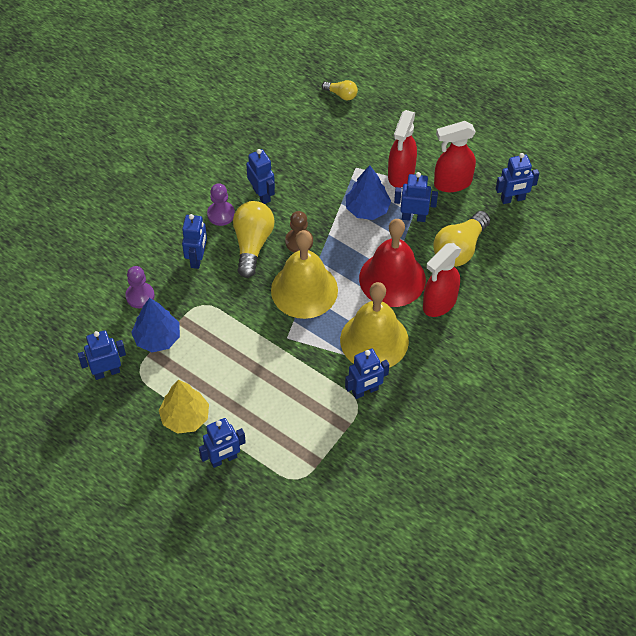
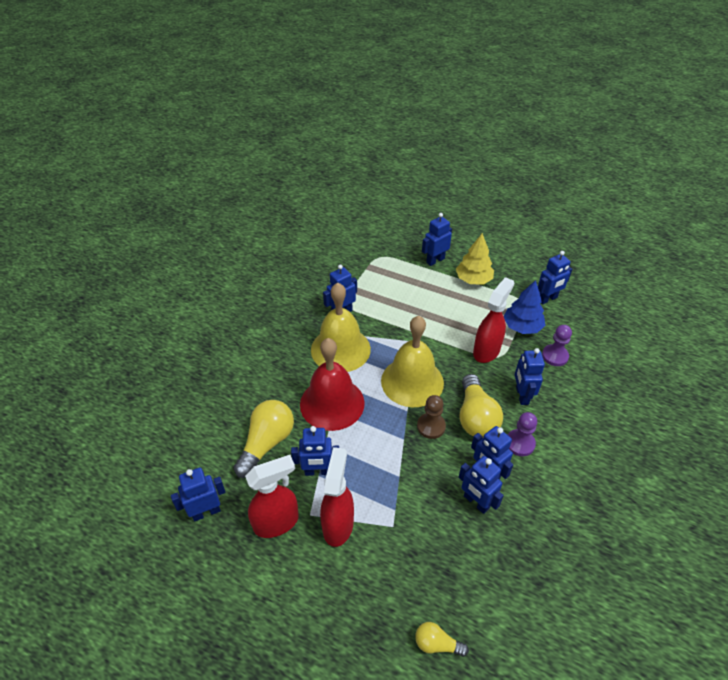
camera: 170 degrees right, 10 degrees down
blue tree [346,165,391,220] -> none
red spray bottle [423,243,461,317] -> red spray bottle moved to [473,277,514,363]
none -> blue robot [459,456,504,514]

